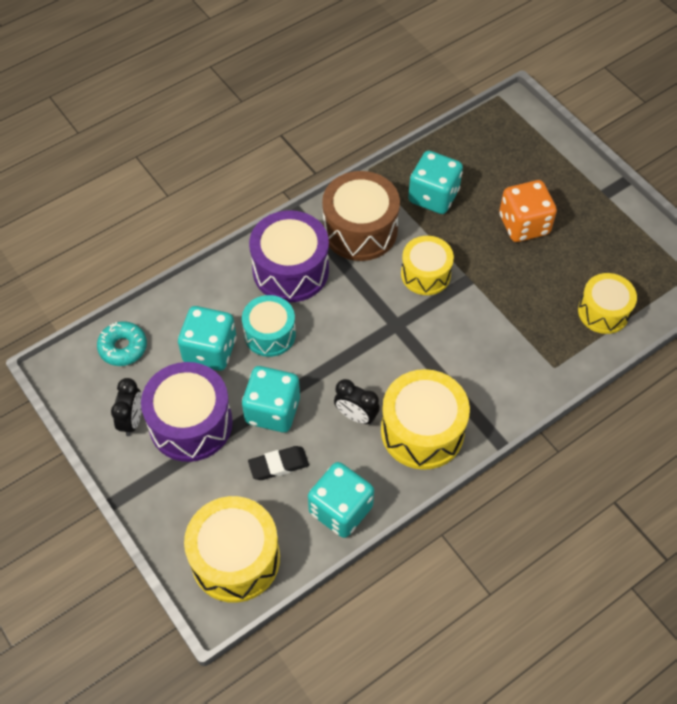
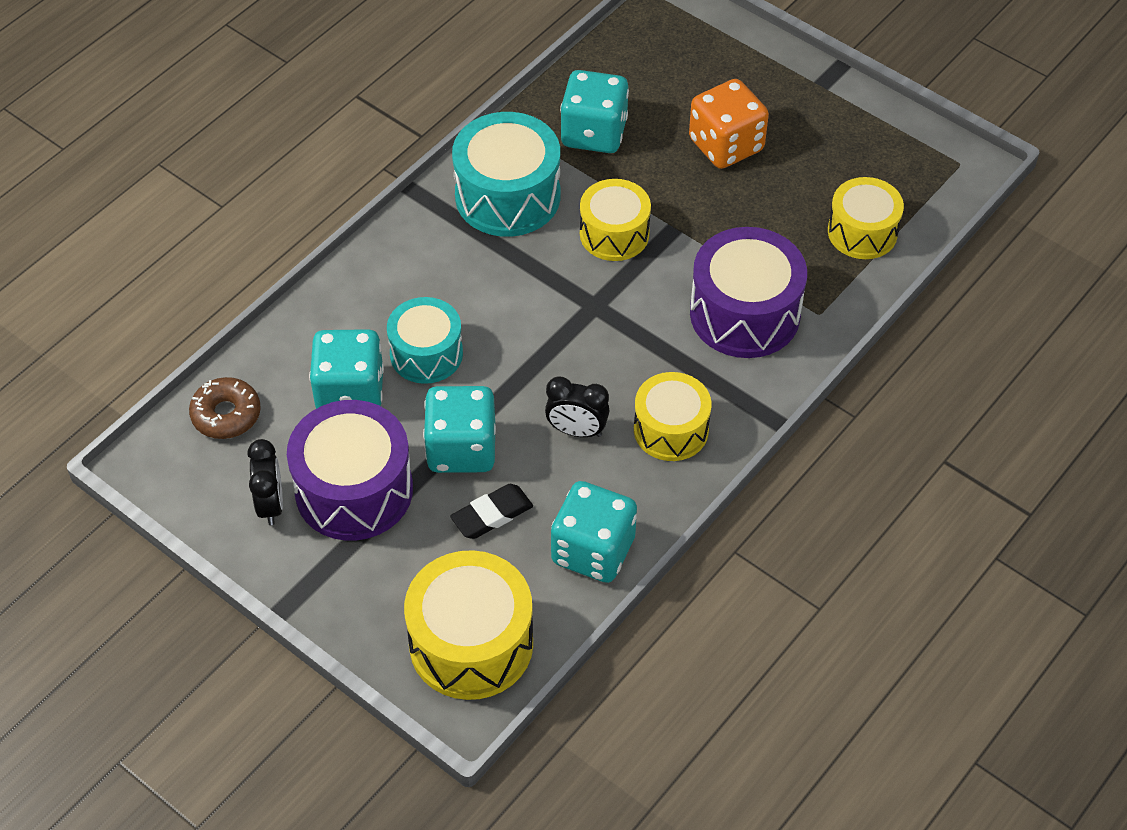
camera: 15 degrees left, 5 degrees down
turquoise donut [97,321,147,366] -> brown donut [189,377,261,439]
purple drum [249,210,329,302] -> purple drum moved to [690,227,807,358]
brown drum [322,171,400,261] -> turquoise drum [452,112,560,237]
yellow drum [381,369,470,470] -> yellow drum [634,372,711,461], size x0.65

